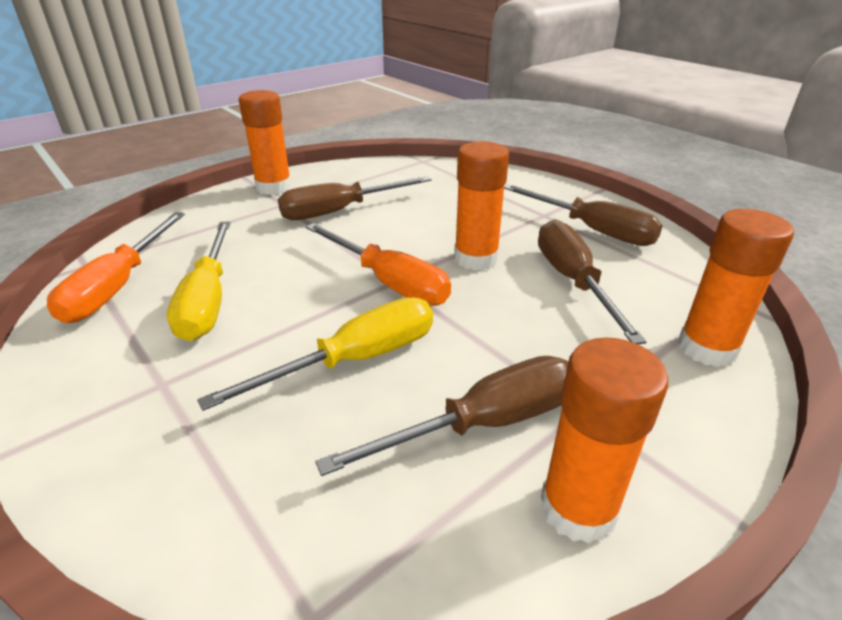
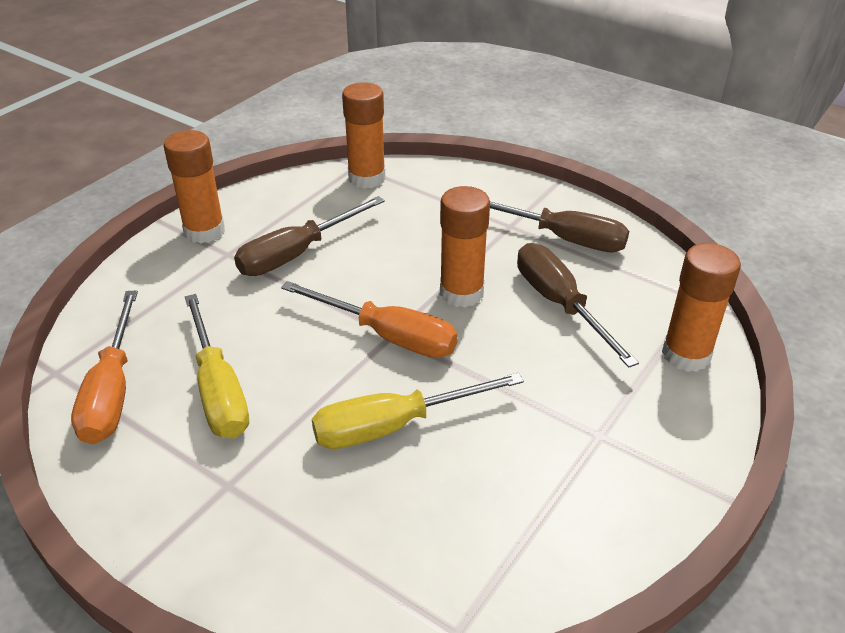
camera: 15 degrees left, 5 degrees up
yellow screwdriver [197,297,433,411] -> yellow screwdriver turned 150 degrees counterclockwise [312,373,524,449]
brown screwdriver [315,356,569,476] -> none
orange glue stick [541,337,668,543] -> orange glue stick moved to [342,82,385,189]

